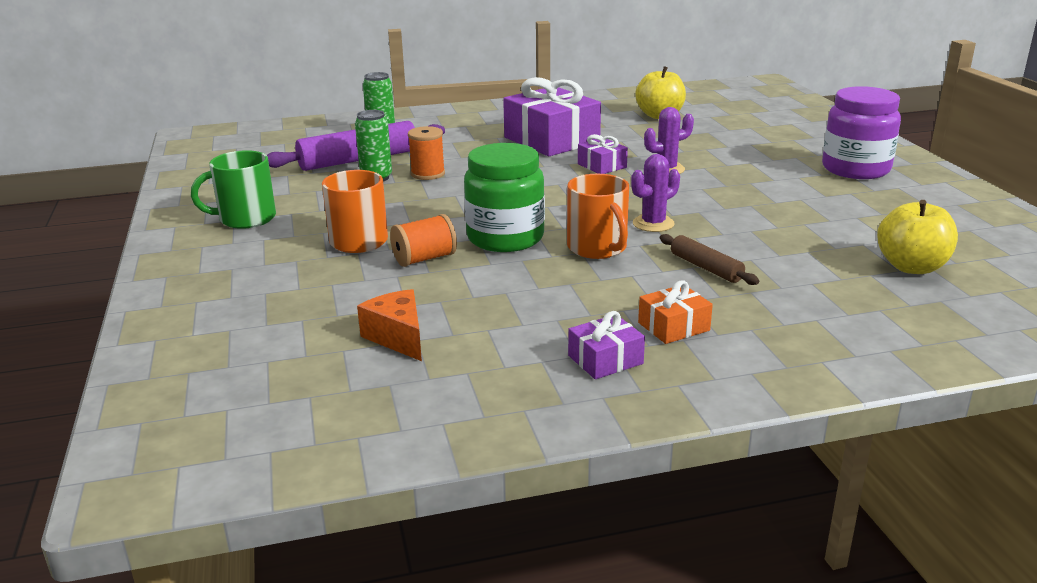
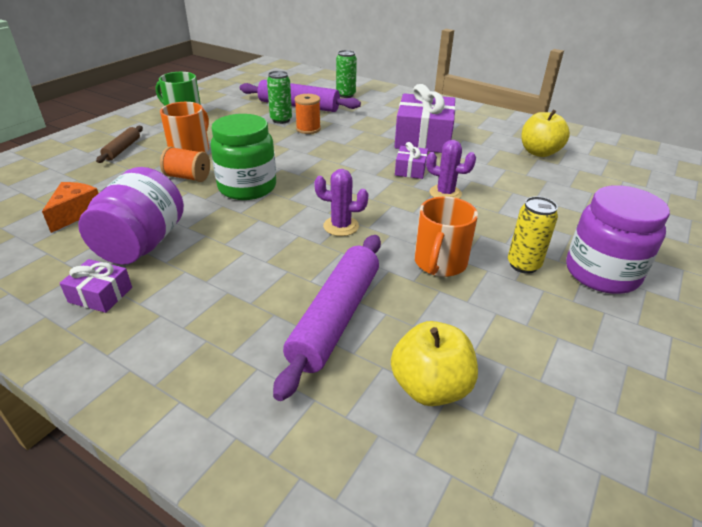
camera: 45 degrees right, 10 degrees up
orange mug [567,174,629,259] -> orange mug moved to [414,196,478,277]
orange gift [638,280,713,344] -> none
brown rolling pin [660,234,759,285] -> brown rolling pin moved to [96,126,143,163]
none -> purple jar [78,167,184,265]
none -> purple rolling pin [273,235,381,401]
none -> yellow can [508,196,558,274]

